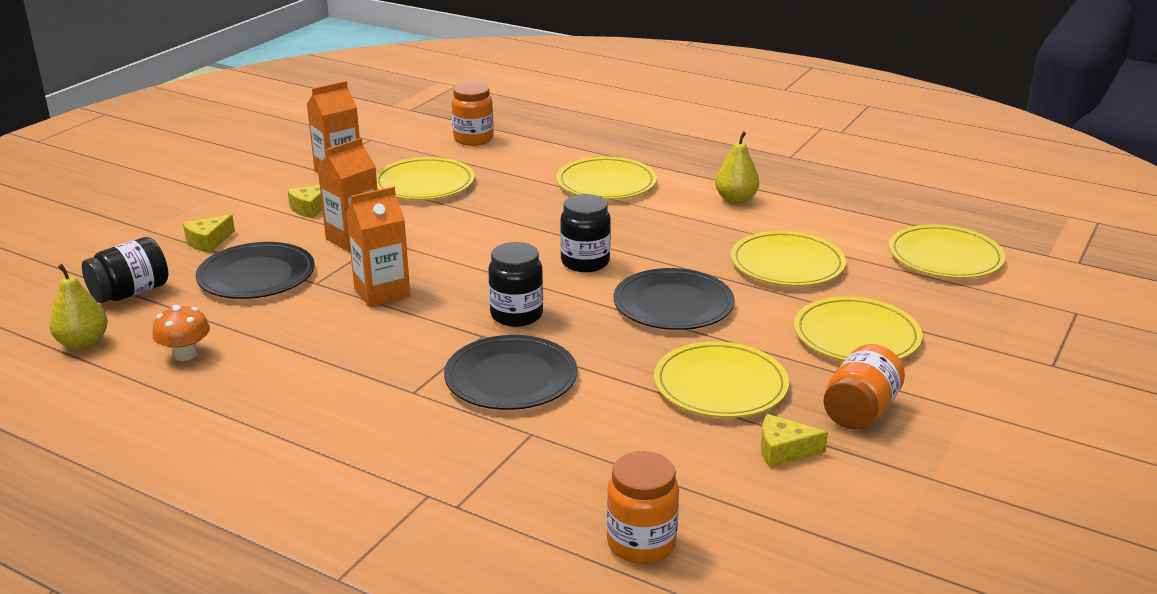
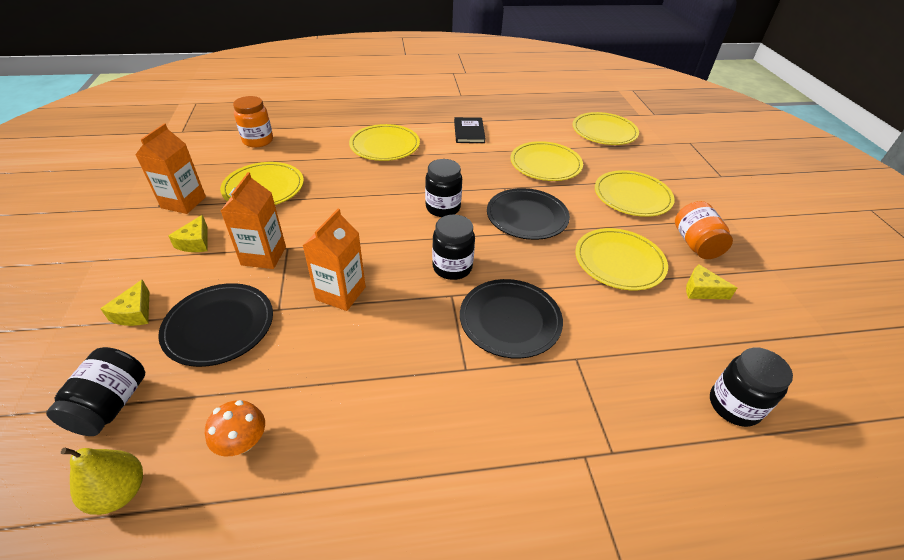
camera: 40 degrees left, 15 degrees up
orange jar [607,451,679,564] -> black jar [710,347,793,427]
yellow pear [715,131,759,204] -> black book [454,117,486,143]
yellow cheese [761,414,828,467] -> yellow cheese turned 60 degrees clockwise [686,264,737,299]

